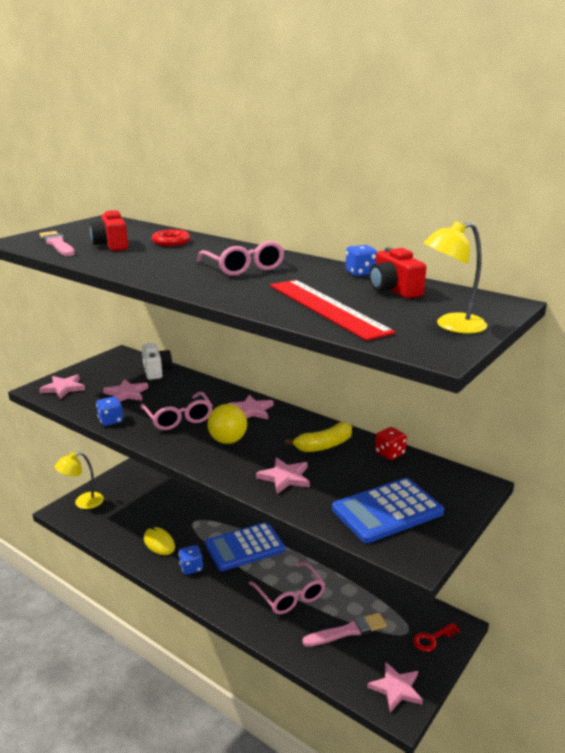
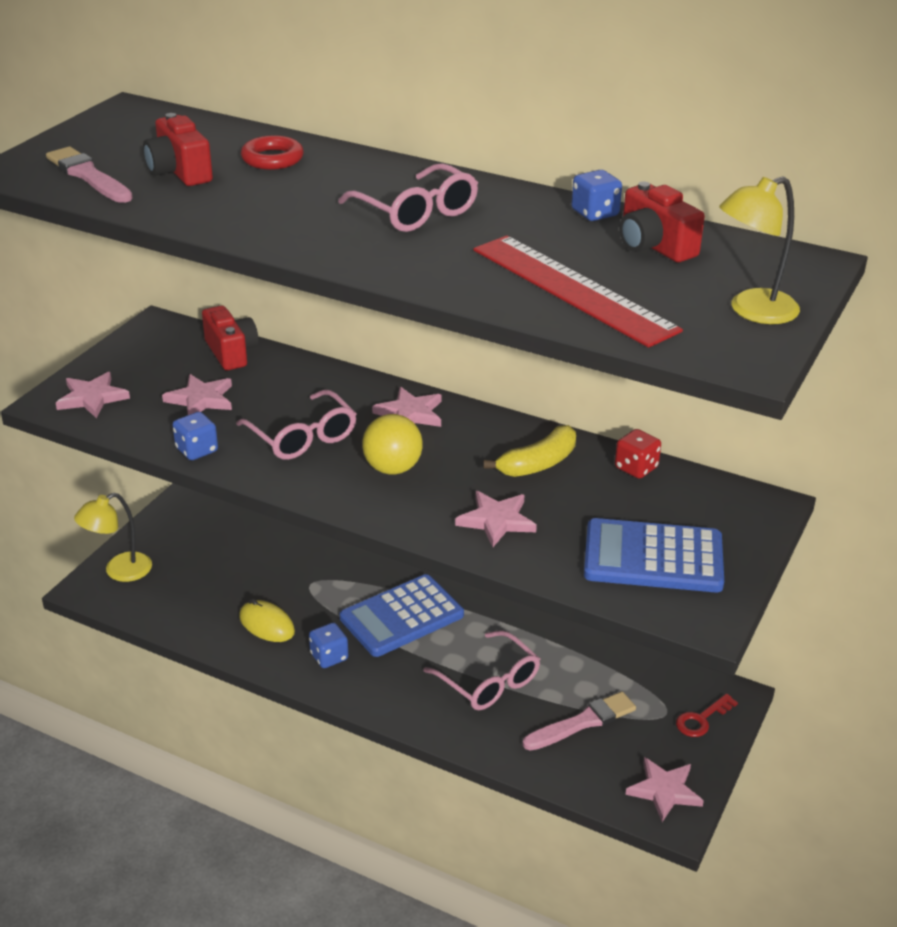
camera: 10 degrees left, 10 degrees up
white camera [142,343,172,380] -> red camera [202,306,259,370]
blue calculator [332,478,444,543] -> blue calculator turned 45 degrees clockwise [584,518,724,593]

